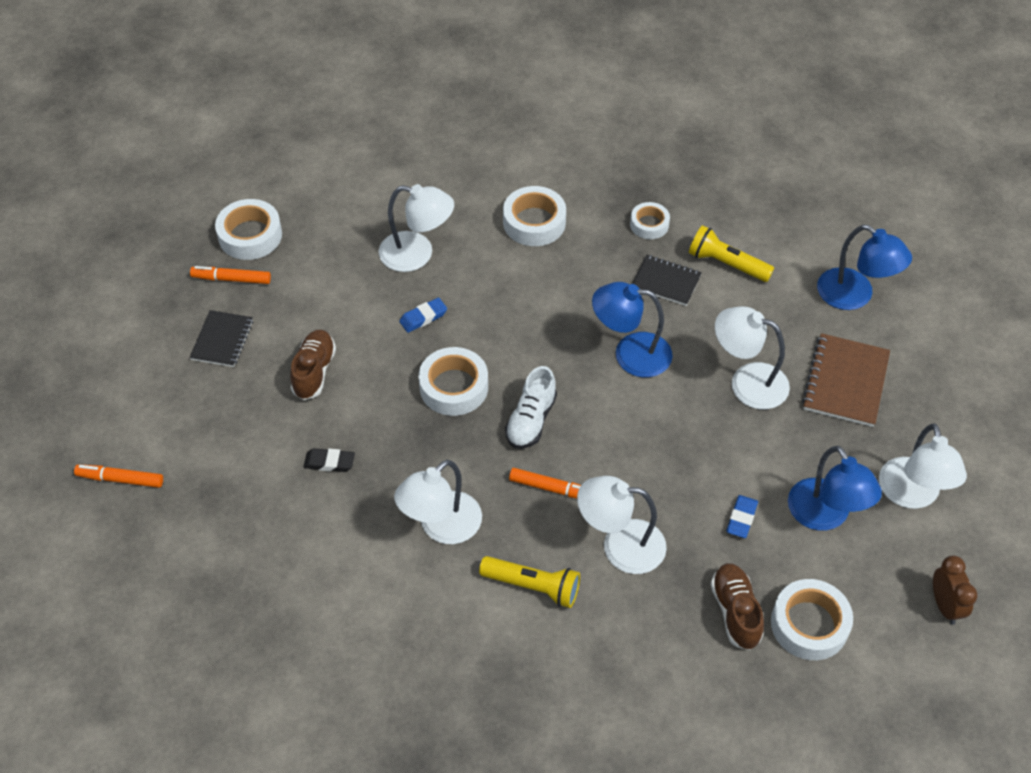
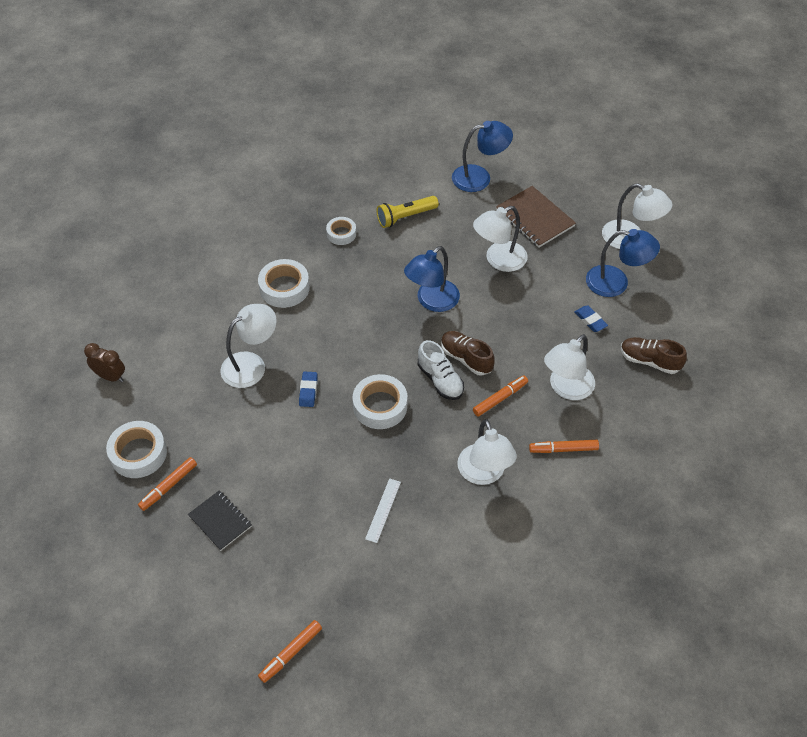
camera: 55 degrees left, 0 degrees up
brown shoe [290,330,336,400] -> brown shoe moved to [441,331,495,376]
black eraser [304,448,355,472] -> white ruler [365,478,401,543]
yellow flashlight [479,556,580,608] -> orange marker [529,440,599,453]
black notebook [632,255,702,306] -> none
white tape [771,579,853,660] -> none
brown clock [933,555,978,625] -> brown clock moved to [84,343,125,382]

